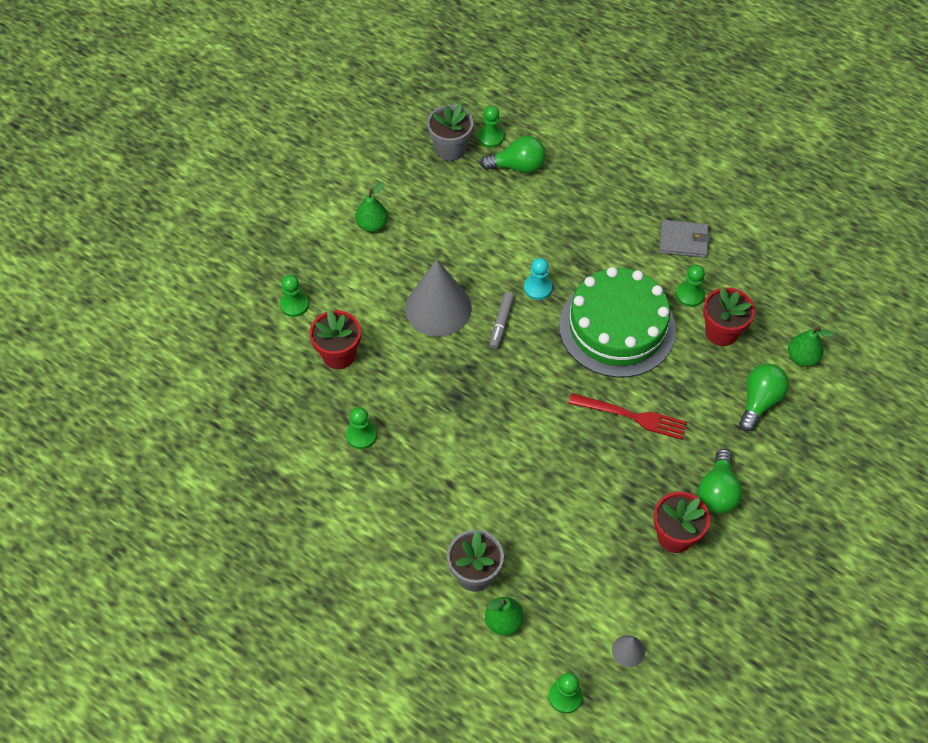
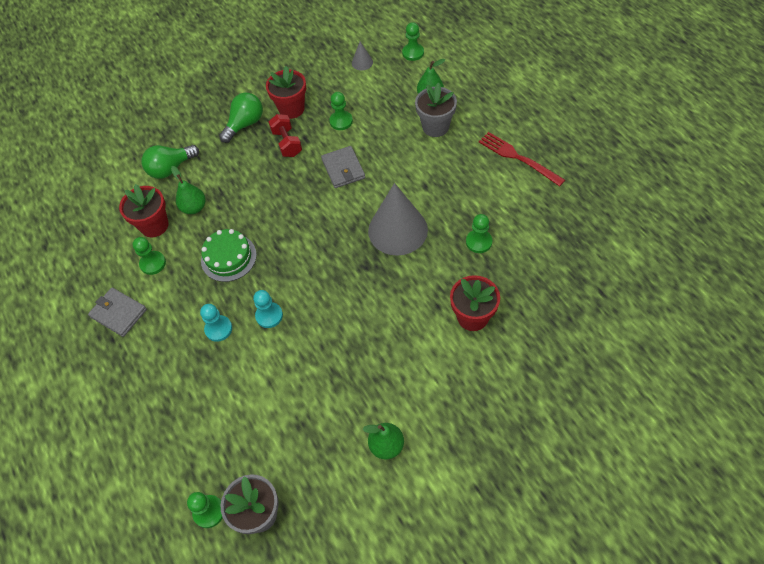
camera: 150 degrees left, 0 degrees up
green pawn [280,275,309,317] -> green pawn moved to [329,92,353,130]
grey cone [405,260,472,337] -> grey cone moved to [368,183,428,256]
green light bulb [480,136,546,173] -> none
grey marker [489,292,514,349] -> none
green cake [559,267,676,378] -> green cake [201,229,257,282], size x0.54
red fork [569,393,687,440] -> red fork moved to [479,132,565,186]
green pear [788,326,834,367] -> green pear moved to [171,166,206,214]
none -> turquoise pawn [200,304,232,342]
none -> red dumbbell [269,114,302,157]
none -> grey wallet [321,146,365,188]

